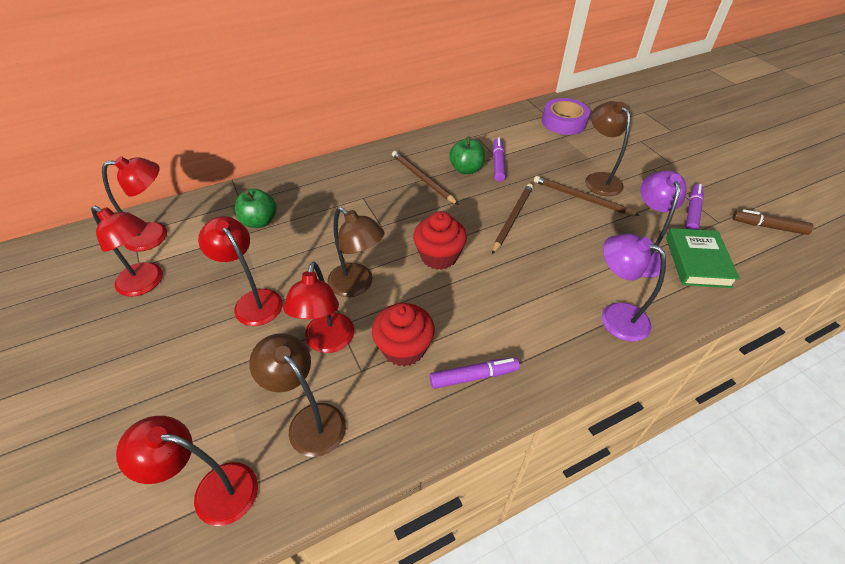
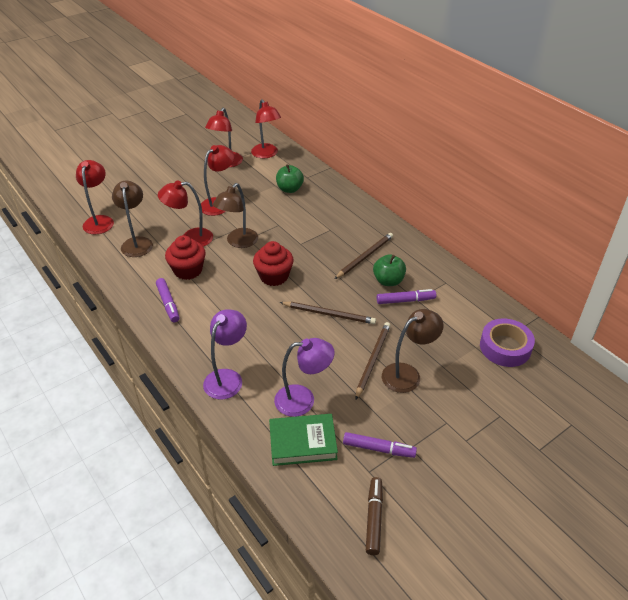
camera: 80 degrees right, 5 degrees down
brown lamp [249,333,346,457] -> brown lamp turned 45 degrees counterclockwise [112,181,153,257]

